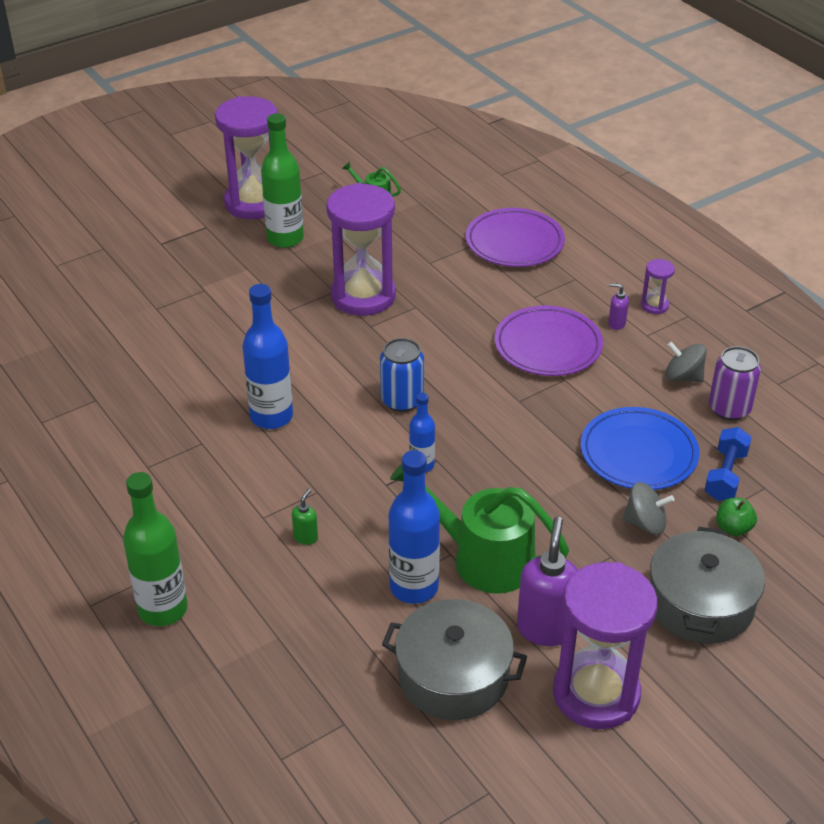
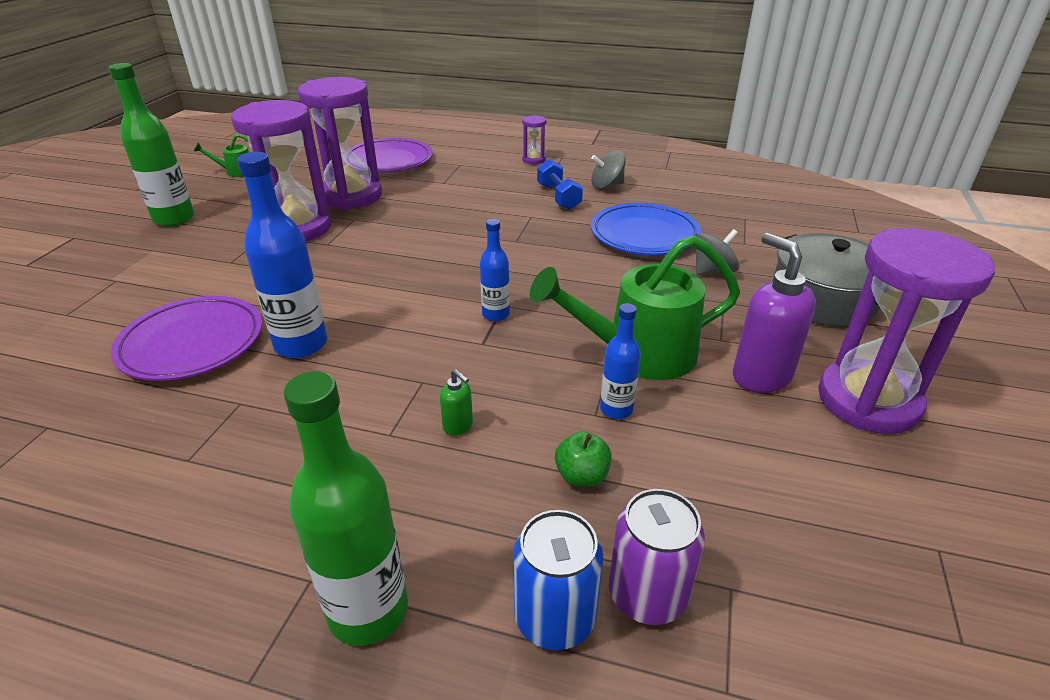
camera: 40 degrees left, 5 degrees down
purple hourglass [215,96,278,219] -> purple hourglass moved to [298,77,382,210]
green soap dispenser [292,489,318,545] -> green soap dispenser turned 150 degrees clockwise [440,369,473,436]
blue can [380,338,424,412] -> blue can moved to [513,510,603,650]
grey pot [382,599,527,720] -> none
blue bottle [389,450,440,604] -> blue bottle [600,303,641,419], size x0.56
purple plate [495,305,603,376] -> purple plate moved to [111,296,262,381]
purple soap dispenser [608,283,629,330] -> none
blue dumbbell [704,427,752,501] -> blue dumbbell moved to [537,159,583,210]
purple can [709,346,761,421] -> purple can moved to [609,489,705,625]
green apple [716,498,757,536] -> green apple moved to [555,431,612,487]

